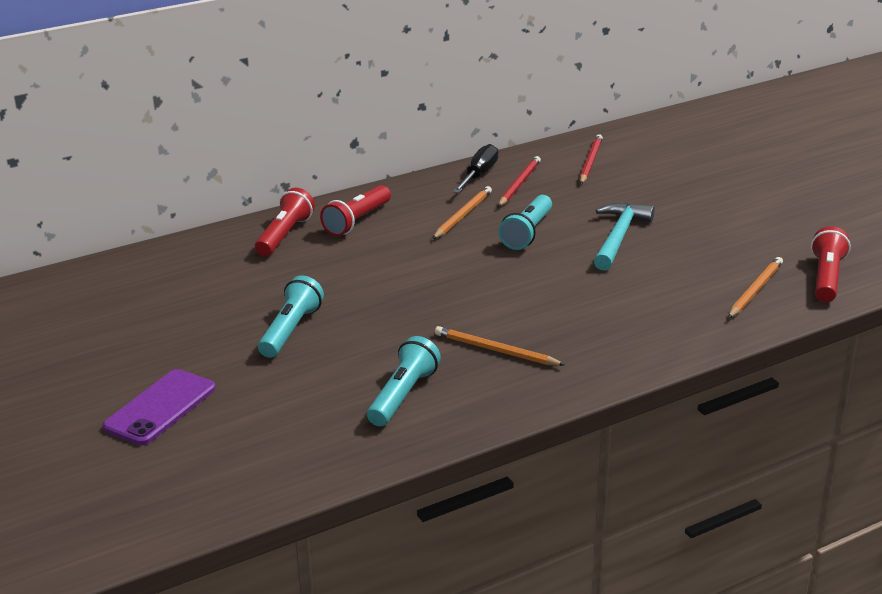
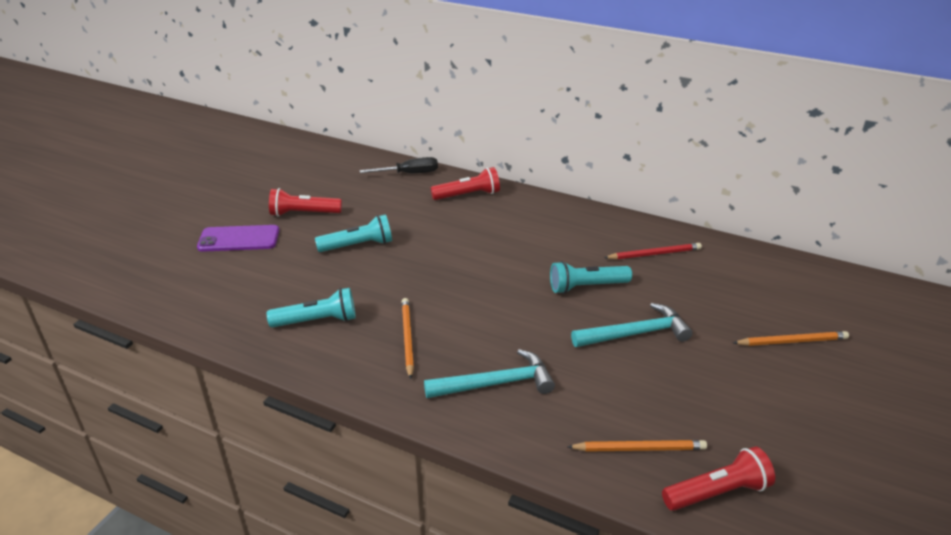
camera: 55 degrees right, 5 degrees up
red flashlight [320,185,391,236] -> red flashlight moved to [269,188,342,216]
orange pencil [433,186,492,239] -> orange pencil moved to [733,331,849,346]
black screwdriver [453,144,498,193] -> black screwdriver moved to [360,157,438,173]
red pencil [580,134,603,184] -> none
none -> turquoise hammer [424,349,555,398]

